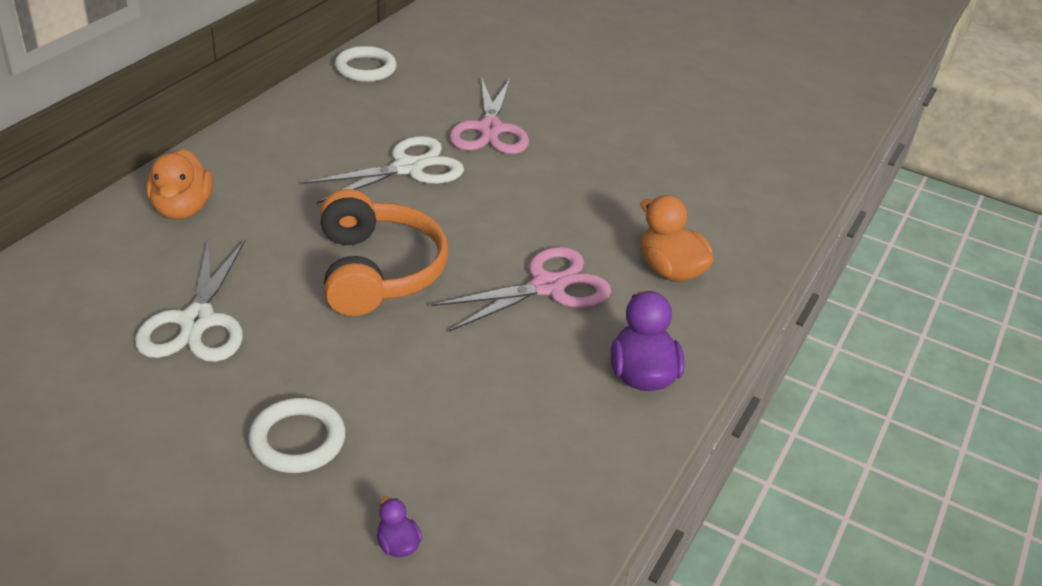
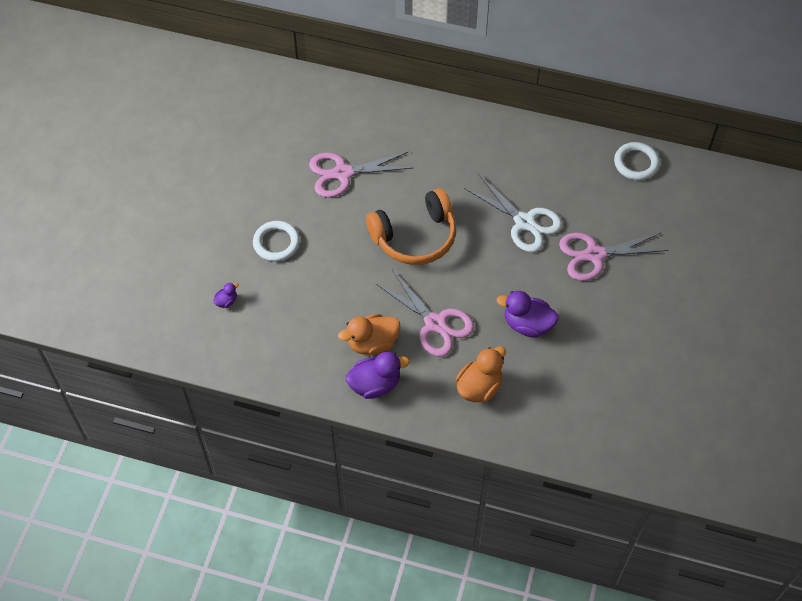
camera: 80 degrees right, 20 degrees up
white scissors [135,240,245,362] -> pink scissors [309,151,412,198]
orange duck [146,149,213,220] -> orange duck moved to [338,314,400,355]
none -> purple duck [497,291,559,337]

